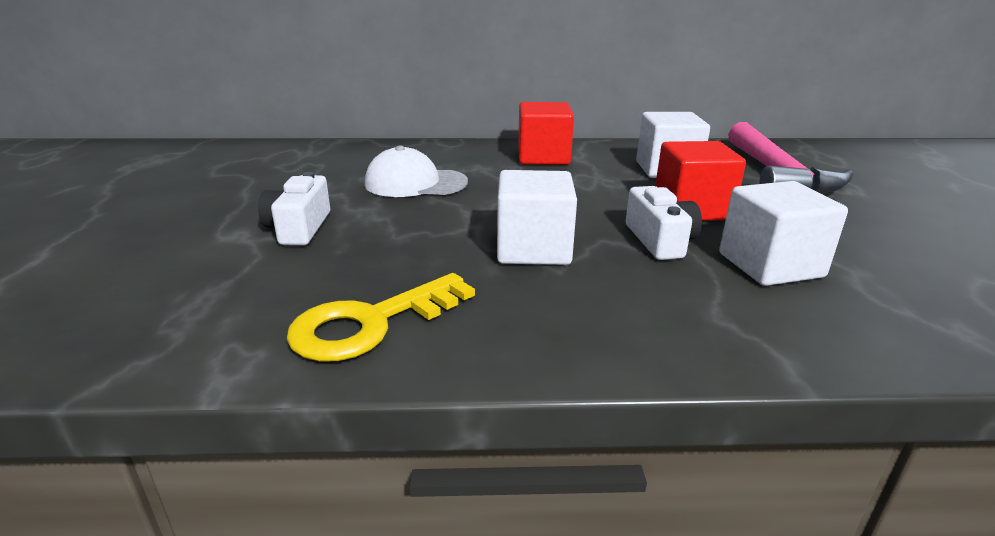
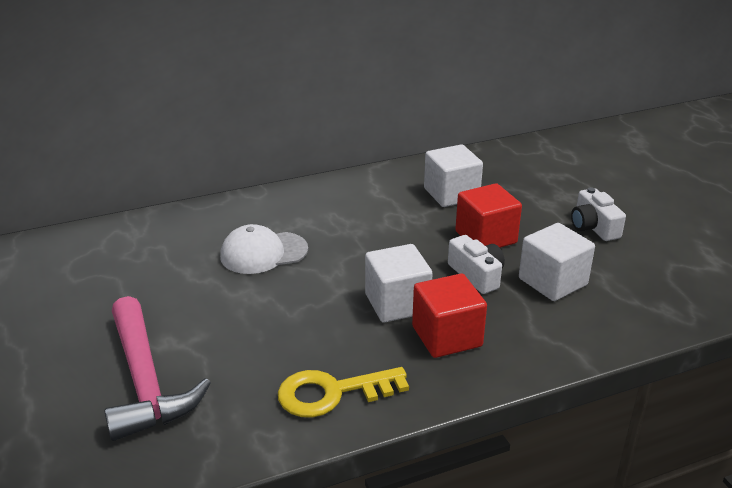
camera: 20 degrees left, 5 degrees up
white camera [258,172,330,245] -> white camera moved to [571,187,626,241]
yellow key [286,273,475,362] -> yellow key turned 45 degrees clockwise [278,367,409,418]
red cube [518,102,574,165] -> red cube moved to [412,273,487,358]
pink hammer [728,122,853,194] -> pink hammer moved to [105,296,211,441]

